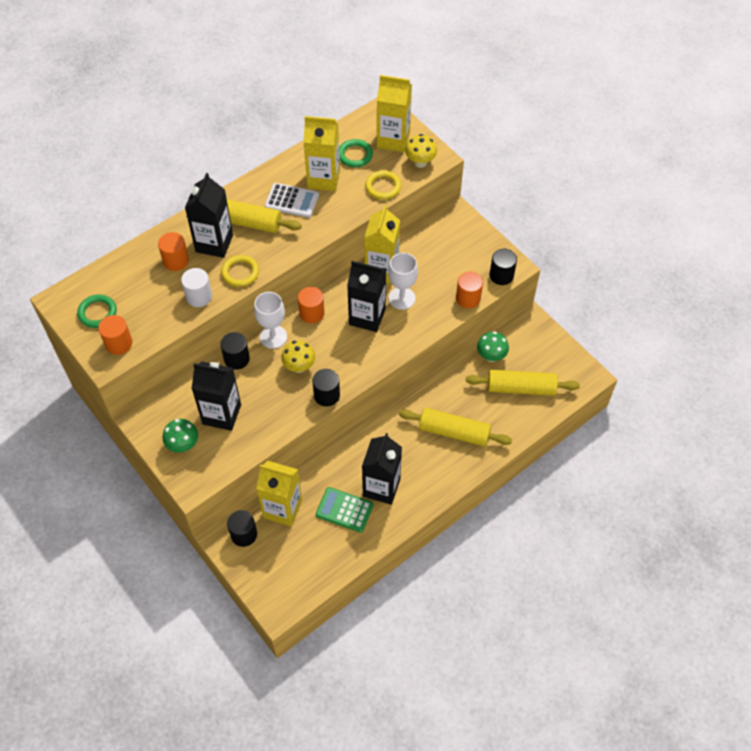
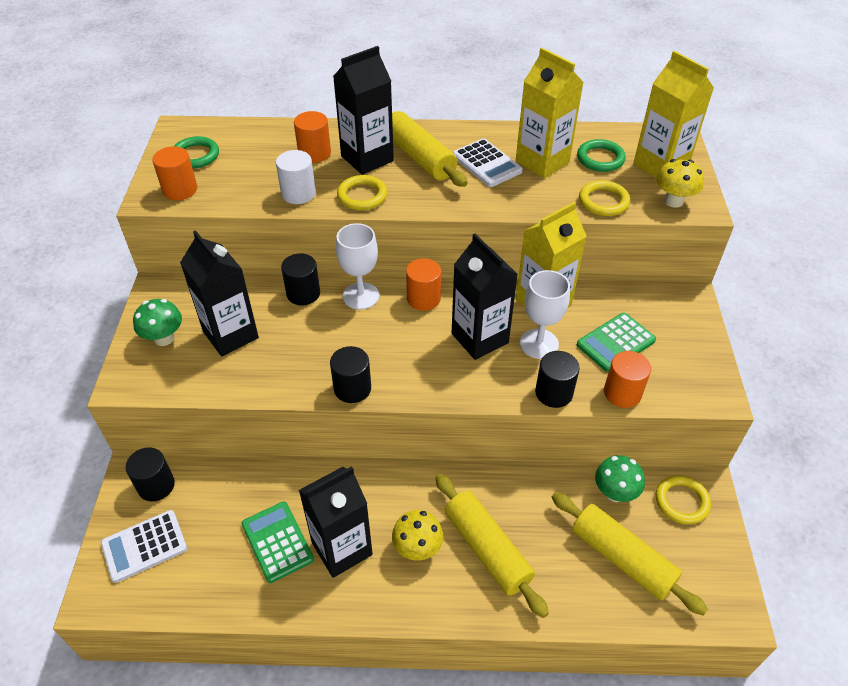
camera: 40 degrees right, 10 degrees down
yellow carton [256,461,302,527] -> none
yellow mushroom [281,340,315,373] -> yellow mushroom moved to [392,510,443,560]
black cylinder [490,249,517,285] -> black cylinder moved to [535,351,580,408]
none -> white calculator [101,510,187,583]
none -> green calculator [577,313,656,372]
none -> yellow ring [656,475,711,525]

